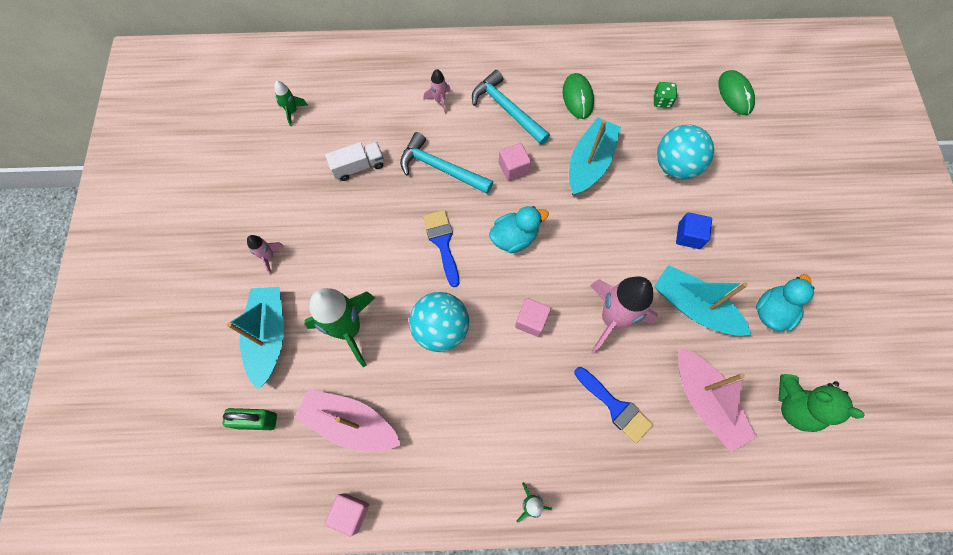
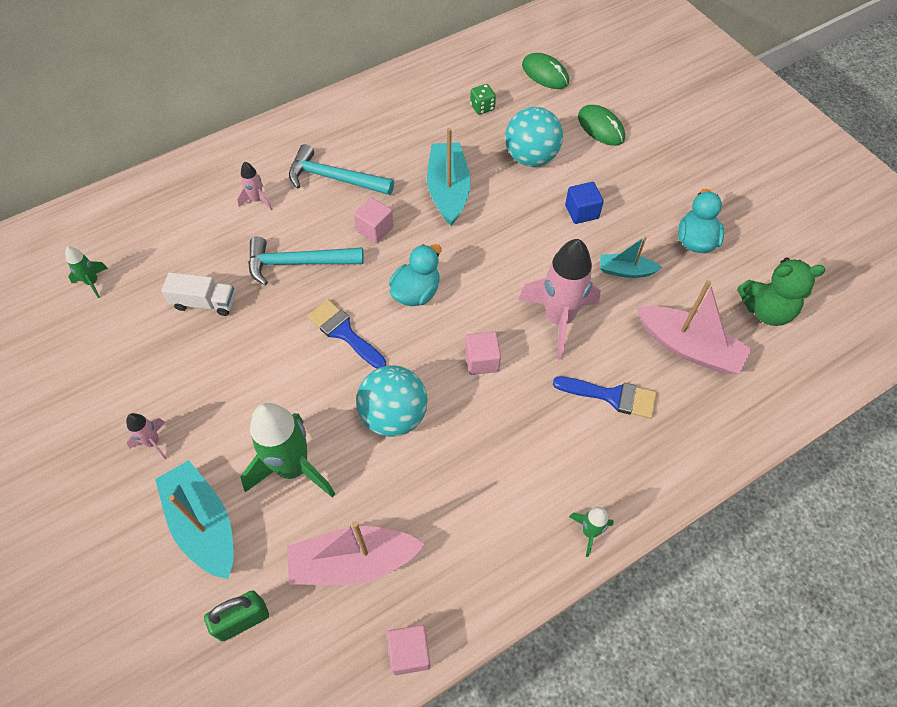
camera: 30 degrees left, 10 degrees down
white truck [325,142,384,181] -> white truck turned 60 degrees clockwise [161,272,235,316]
green mouse [563,73,594,119] -> green mouse moved to [578,105,625,146]
turquoise boat [654,265,752,336] -> turquoise boat [600,236,662,278], size x0.57

